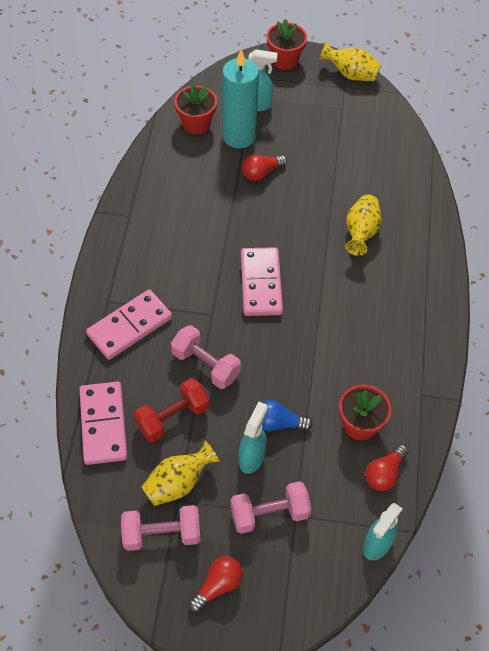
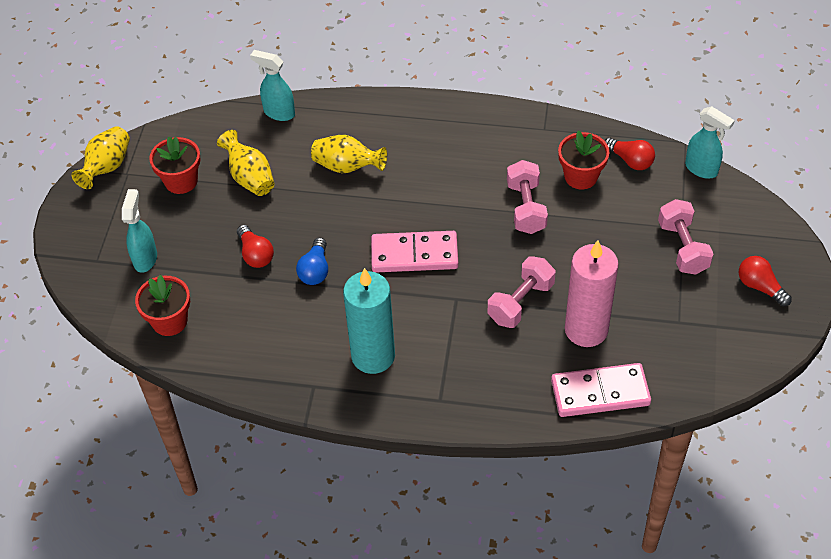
camera: 85 degrees left, 5 degrees down
pink domino [86,289,172,360] -> none
pink dumbbell [121,505,201,551] -> pink dumbbell moved to [507,160,548,234]
red dumbbell [134,378,210,442] -> pink candle [565,240,619,347]
yellow vase [142,441,220,506] -> yellow vase moved to [217,130,274,196]
turquoise candle [222,49,259,148] -> turquoise candle moved to [343,268,395,374]
turquoise spray bottle [239,402,268,474] -> turquoise spray bottle moved to [250,50,295,121]
blue light bulb [262,400,313,431] -> blue light bulb moved to [296,238,328,285]
red flower pot [267,19,307,70] -> red flower pot moved to [149,137,201,194]

